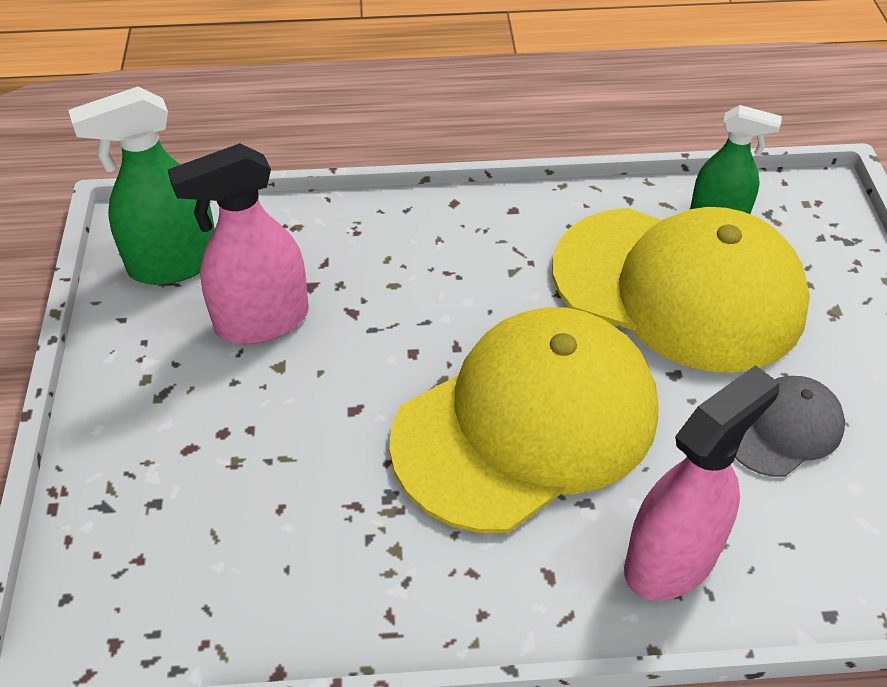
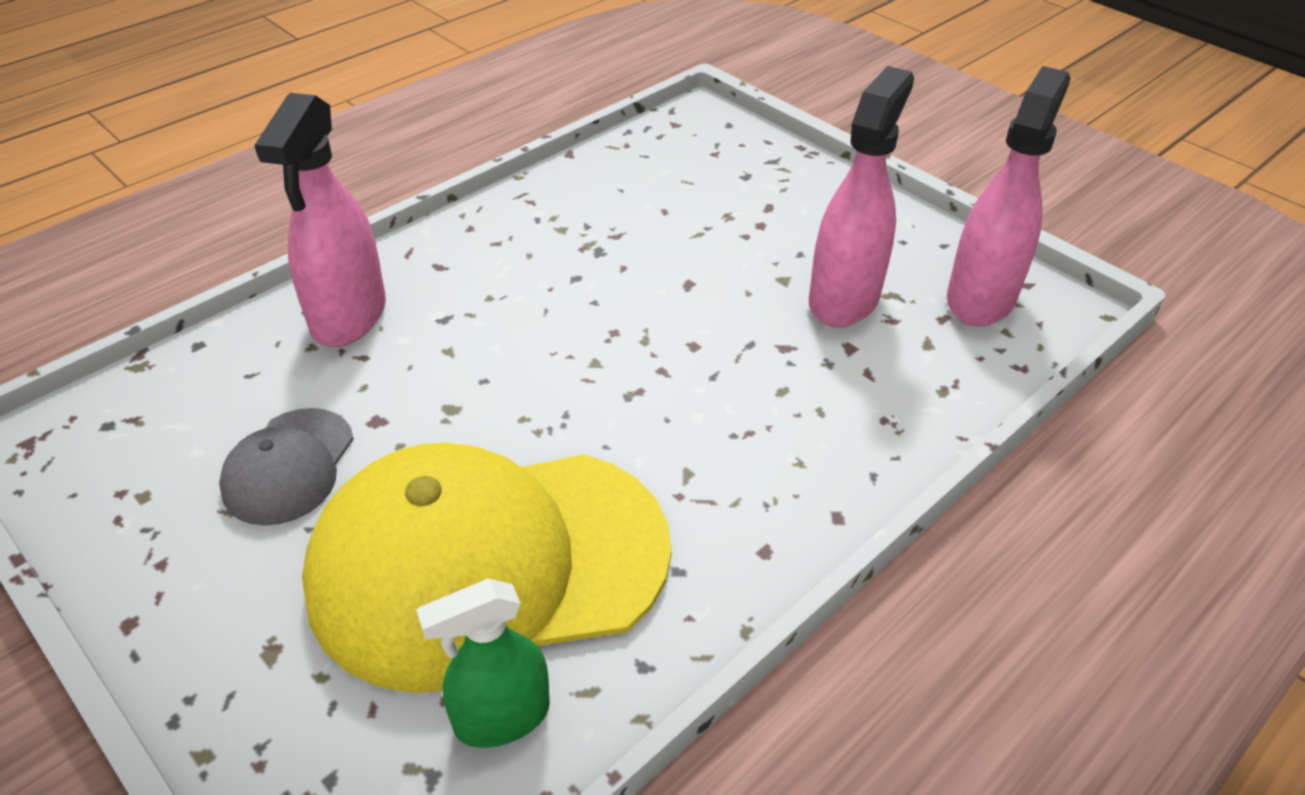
camera: 140 degrees right, 5 degrees down
green spray bottle [68,86,215,285] -> pink spray bottle [947,66,1071,326]
yellow cap [389,307,659,533] -> none

